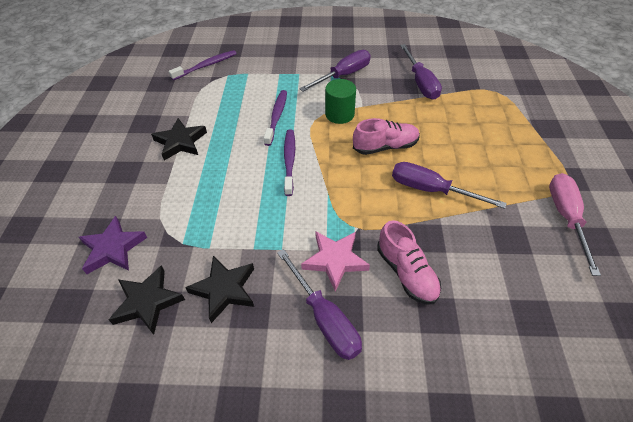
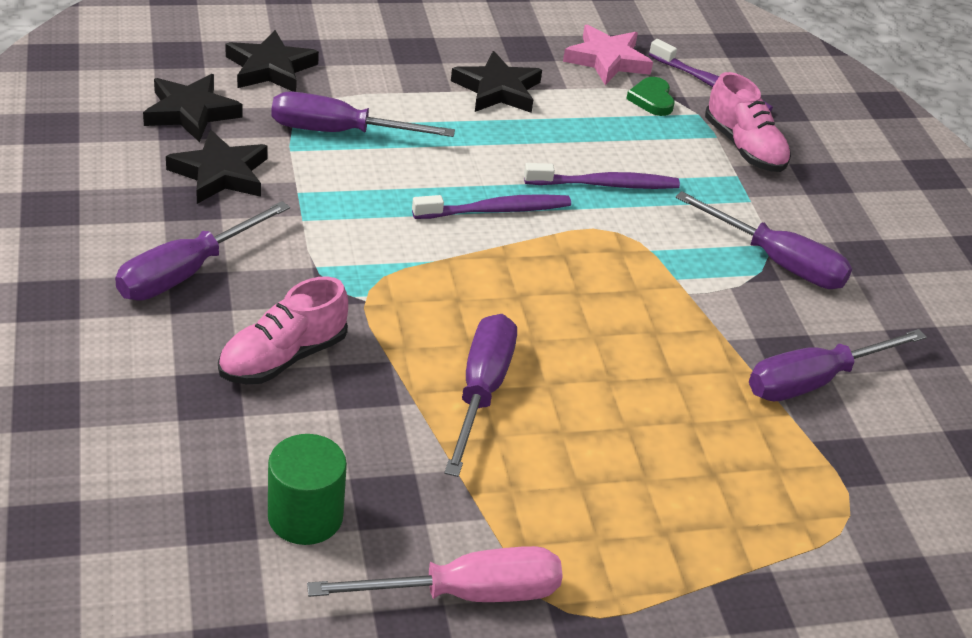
camera: 70 degrees right, 10 degrees down
purple star [79,216,147,274] -> black star [226,30,319,92]
pink star [301,231,370,292] -> pink star moved to [563,24,653,85]
green cylinder [325,79,356,124] -> green cylinder moved to [268,434,347,545]
pink shoe [353,118,420,155] -> pink shoe moved to [705,72,791,172]
none -> purple screwdriver [272,92,455,137]
none -> green heart [626,77,675,116]

